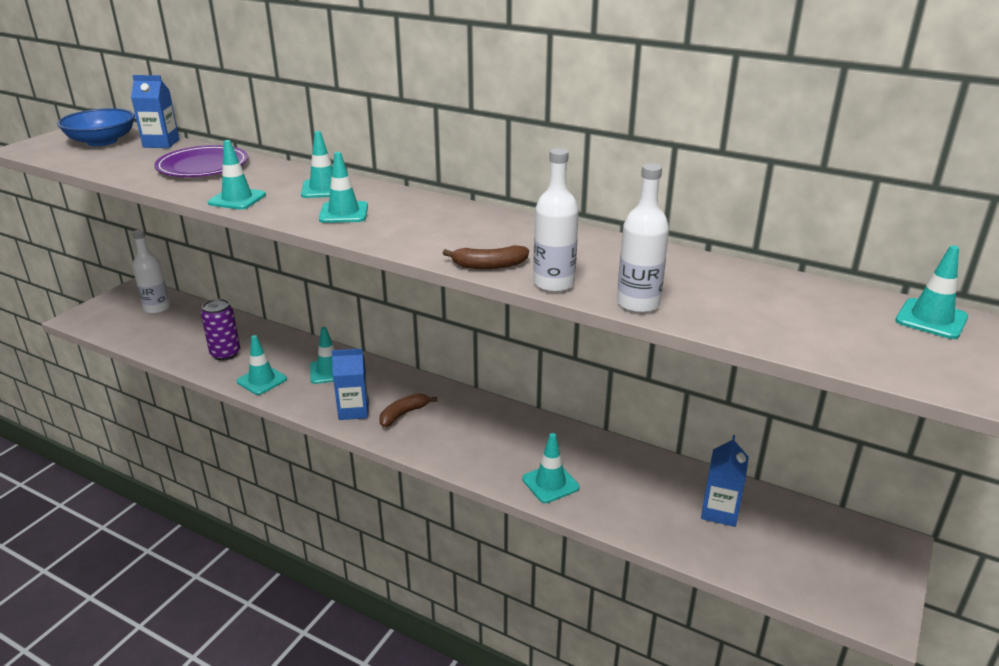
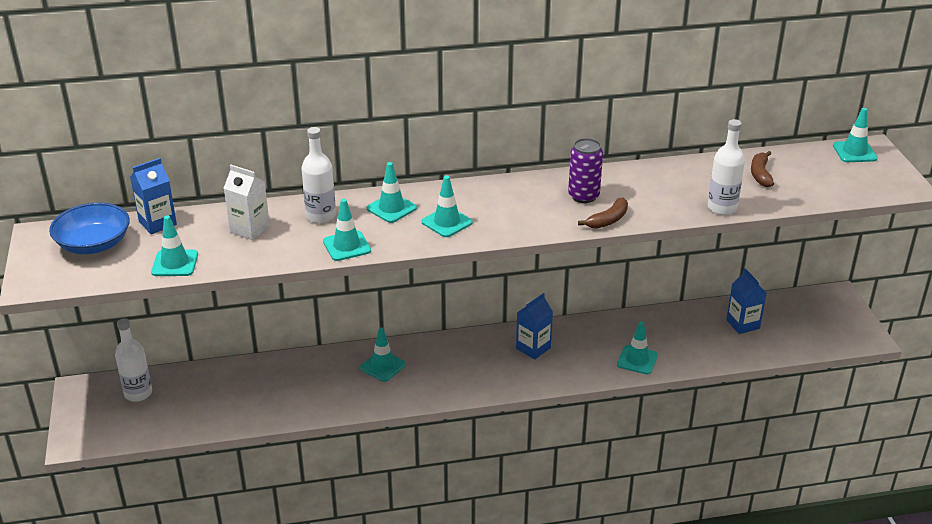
camera: 40 degrees left, 5 degrees up
purple plate [154,145,248,177] -> white carton [224,165,270,240]
purple can [201,299,240,360] -> purple can moved to [568,138,603,203]
turquoise traffic cone [237,335,287,395] -> turquoise traffic cone moved to [151,216,198,276]
blue carton [332,349,369,420] -> blue carton moved to [516,293,553,360]
brown banana [379,394,437,427] -> brown banana moved to [751,151,774,187]
white bottle [533,148,579,292] -> white bottle moved to [302,127,336,224]

